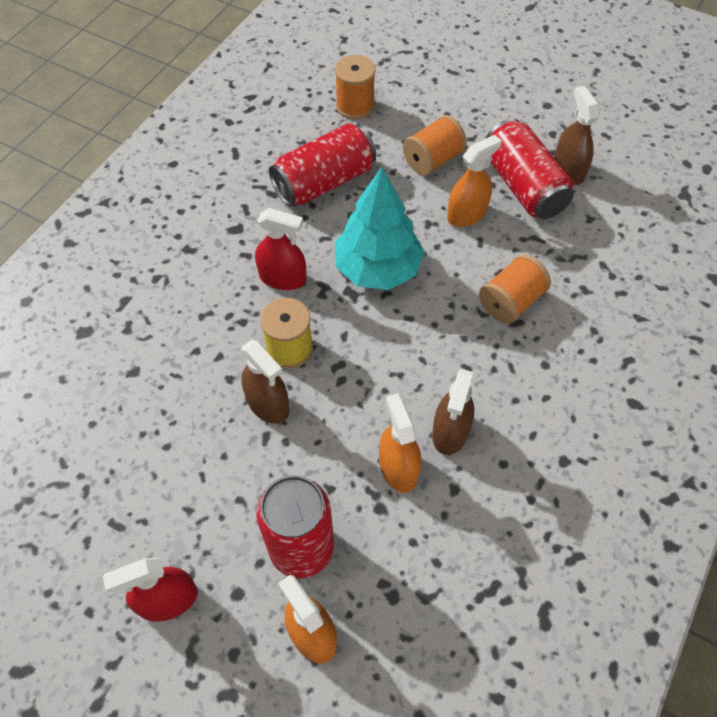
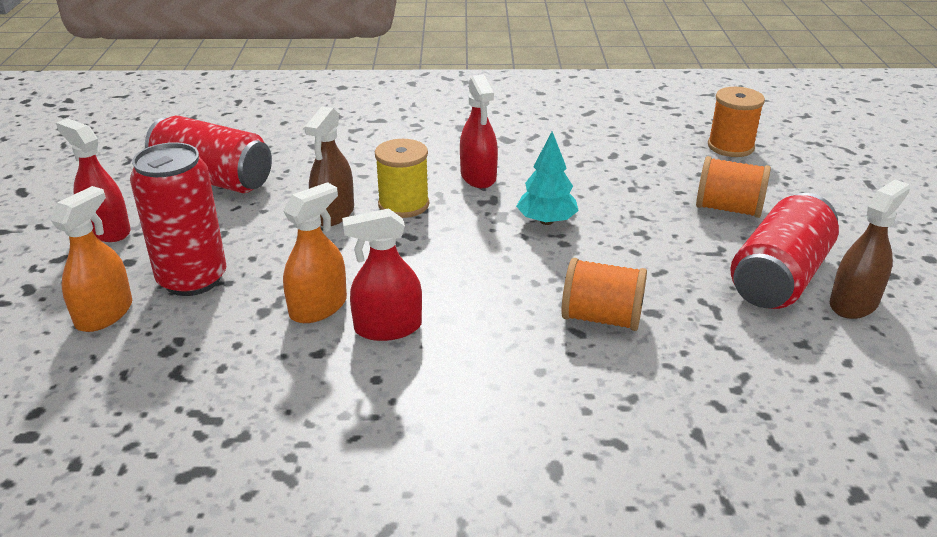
camera: 60 degrees right, 25 degrees down
red can [269,123,376,207] -> red can moved to [145,116,272,193]
turquoise tree [335,167,425,290] -> turquoise tree [516,131,579,225], size x0.59
brown spray bottle [432,369,474,455] -> red spray bottle [342,208,422,341]
orange spray bottle [447,135,502,227] -> none

